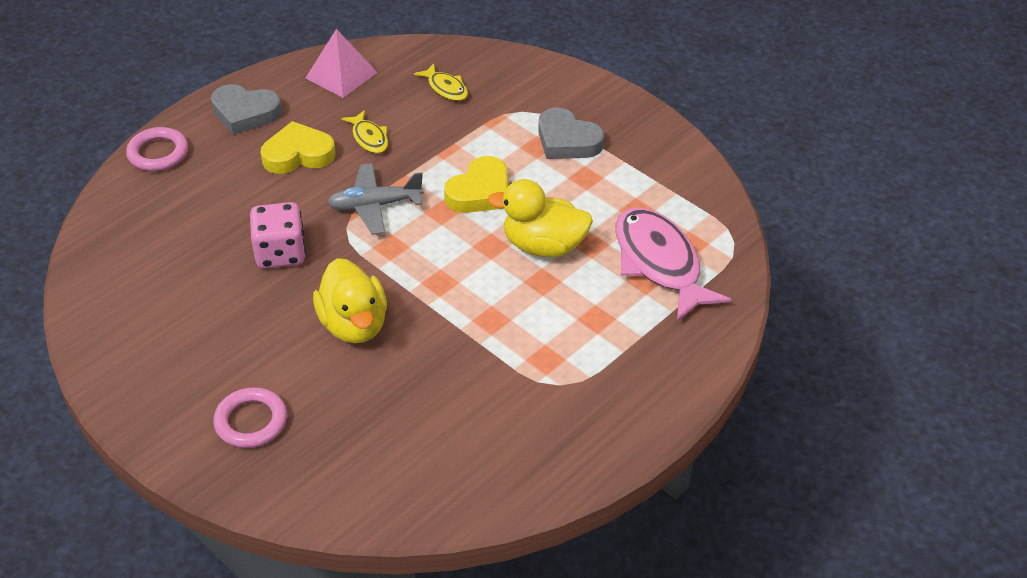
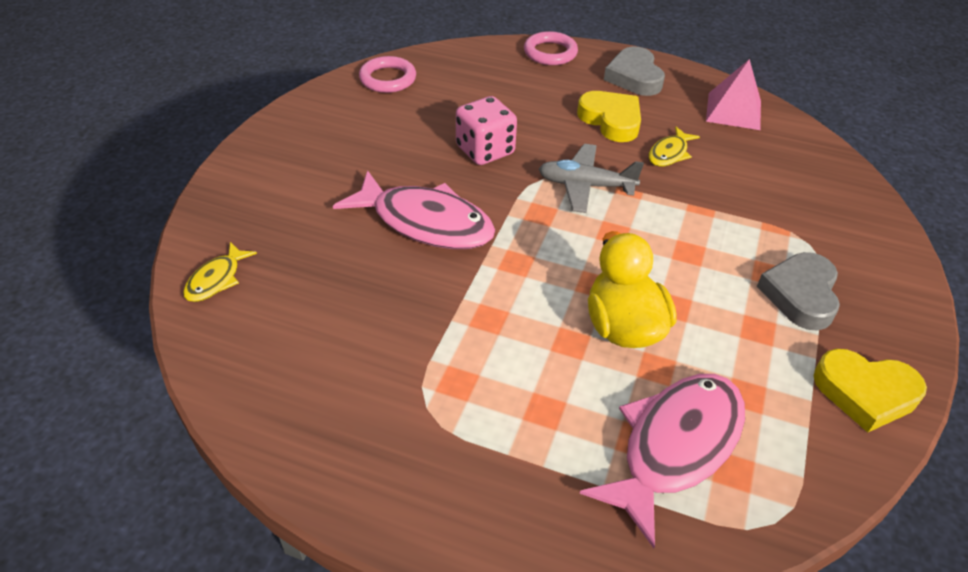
camera: 65 degrees right, 0 degrees up
pink ring [213,387,287,448] -> pink ring moved to [359,56,416,93]
yellow duck [313,258,387,343] -> pink fish [333,170,495,249]
grey plane [327,163,424,235] -> grey plane turned 45 degrees counterclockwise [539,144,644,213]
yellow fish [414,63,468,101] -> yellow fish moved to [183,242,257,302]
yellow heart [444,156,508,213] -> yellow heart moved to [814,349,927,433]

